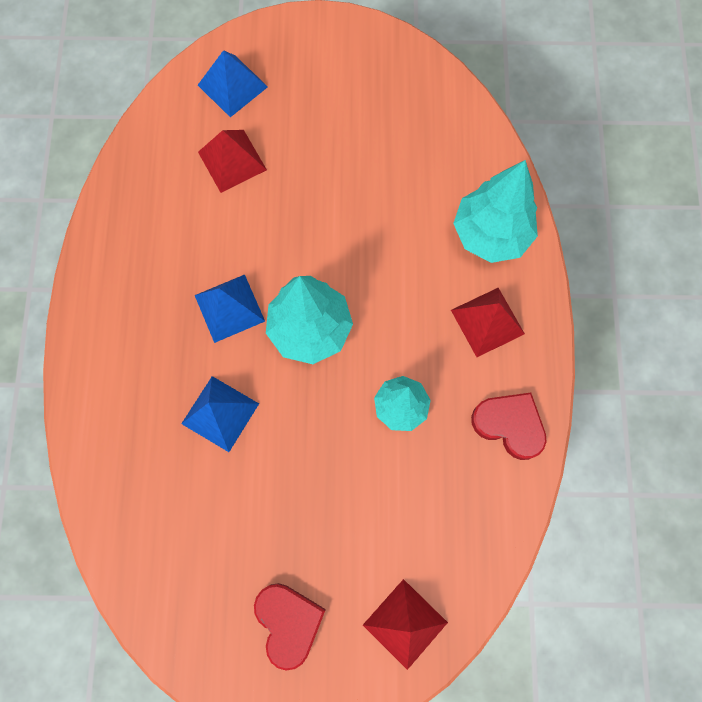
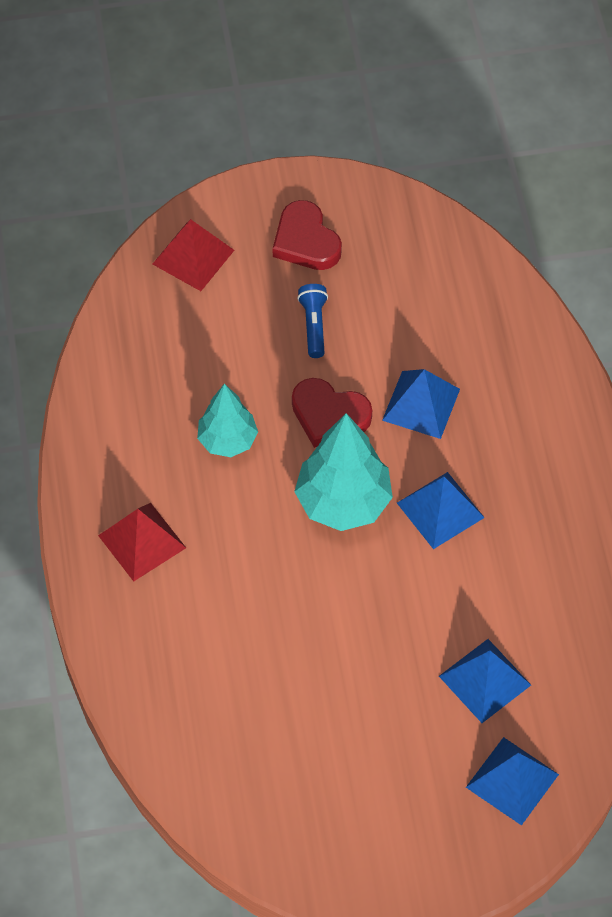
camera: 170 degrees right, 15 degrees down
red pyramid [198,130,267,193] -> blue pyramid [439,639,531,723]
turquoise tree [453,160,538,263] -> none
red heart [471,392,547,460] -> red heart moved to [292,378,372,448]
none -> blue flashlight [297,284,328,358]

